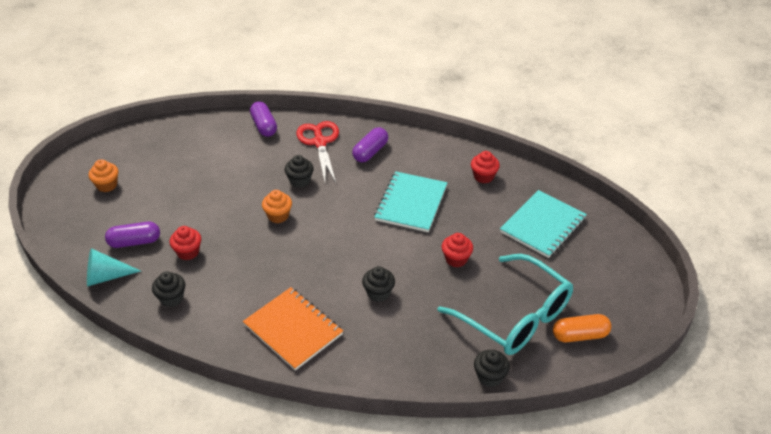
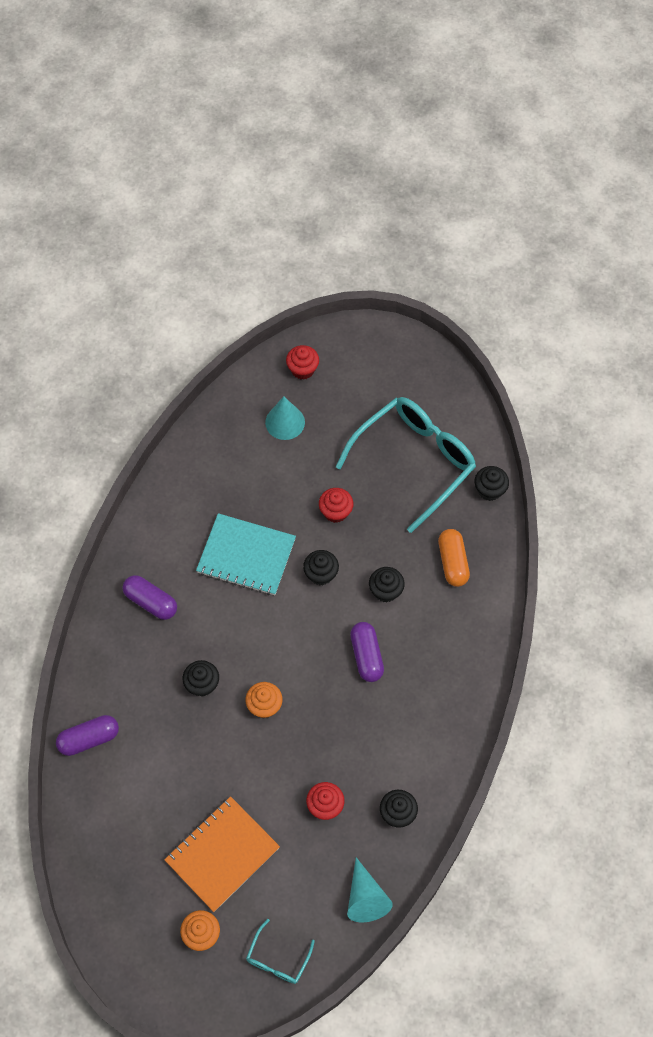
camera: 90 degrees left, 20 degrees up
purple capsule [105,222,160,248] -> purple capsule moved to [350,622,384,682]
orange notebook [243,287,343,371] -> orange notebook moved to [164,796,280,912]
red scissors [296,121,339,183] -> none
red cupcake [471,151,500,183] -> red cupcake moved to [286,345,319,380]
turquoise notebook [500,190,587,258] -> turquoise cone [265,396,305,440]
orange capsule [553,314,611,342] -> orange capsule moved to [438,529,470,587]
none -> turquoise glasses [246,919,315,984]
none -> black cupcake [303,550,339,585]

